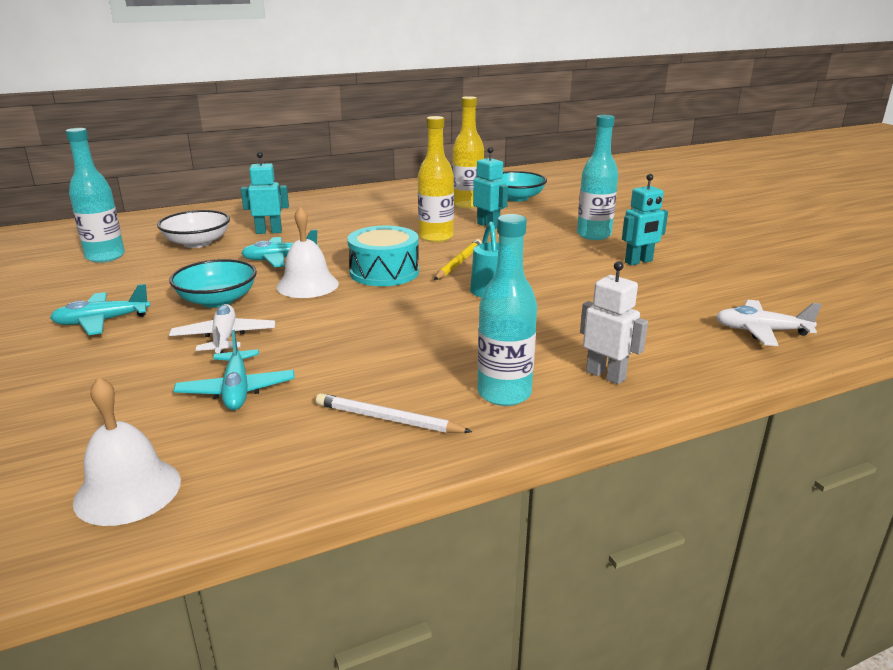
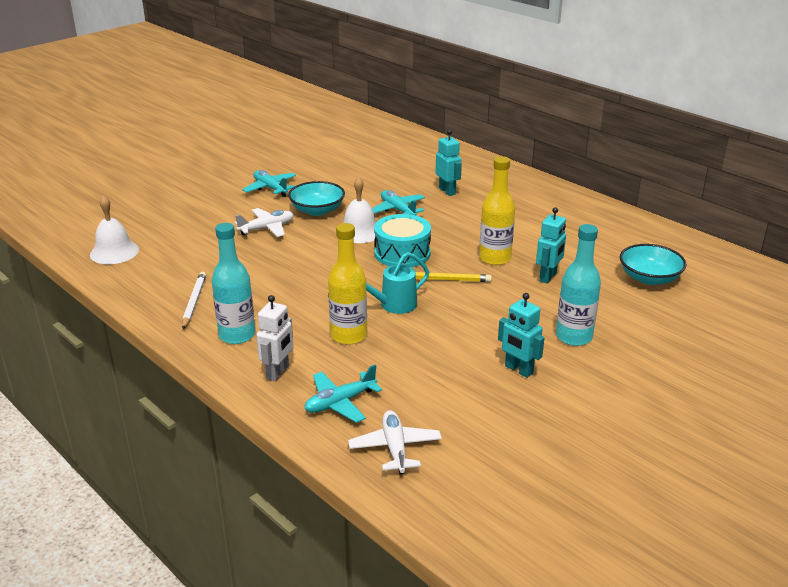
camera: 70 degrees right, 5 degrees up
turquoise bottle [66,128,125,263] -> none
white bowl [157,210,230,248] -> none
turquoise plane [174,330,295,410] -> turquoise plane moved to [304,364,382,423]
yellow bottle [452,96,484,208] -> yellow bottle moved to [328,223,367,345]

